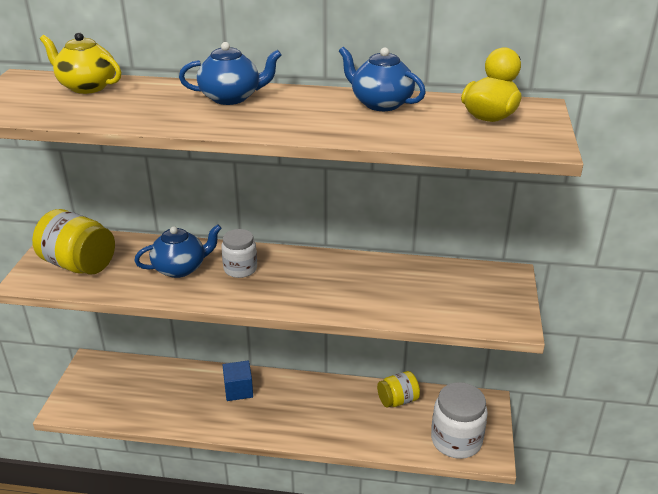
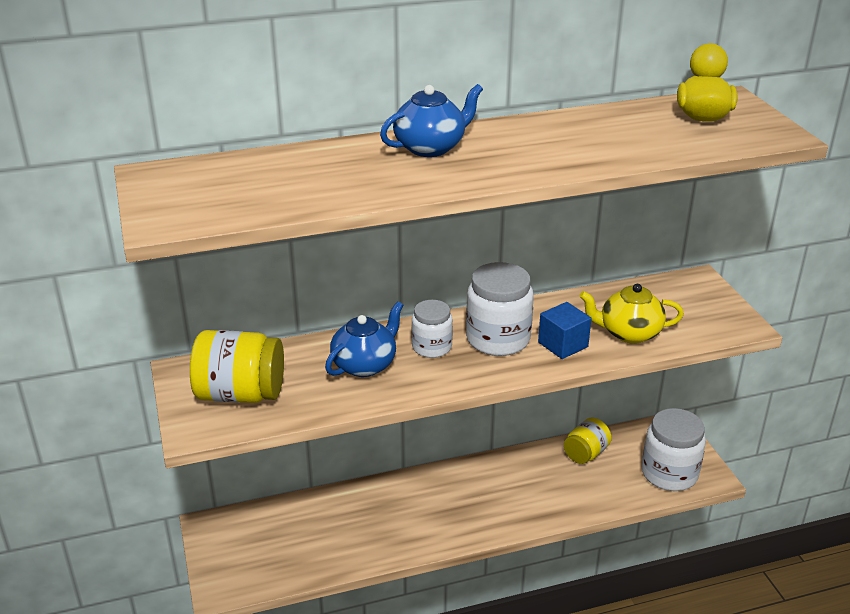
camera: 25 degrees left, 0 degrees up
yellow teapot [40,32,121,94] -> yellow teapot moved to [579,284,684,344]
blue cube [222,361,253,401] -> blue cube moved to [538,302,591,359]
blue teapot [339,47,426,111] -> none
none -> white jar [466,262,534,356]

